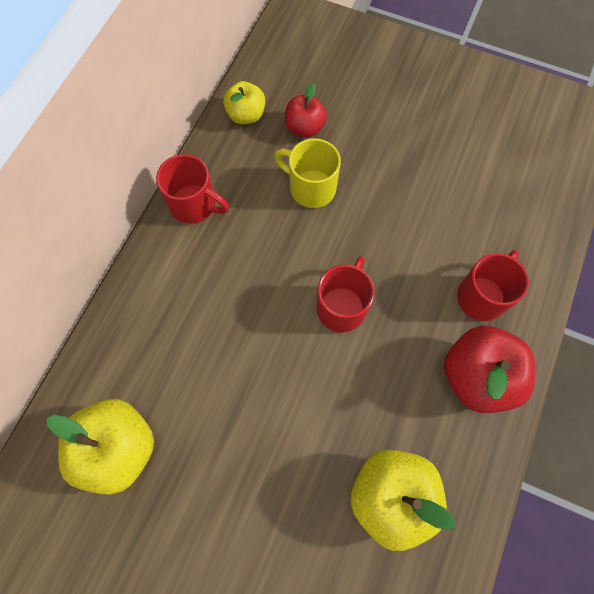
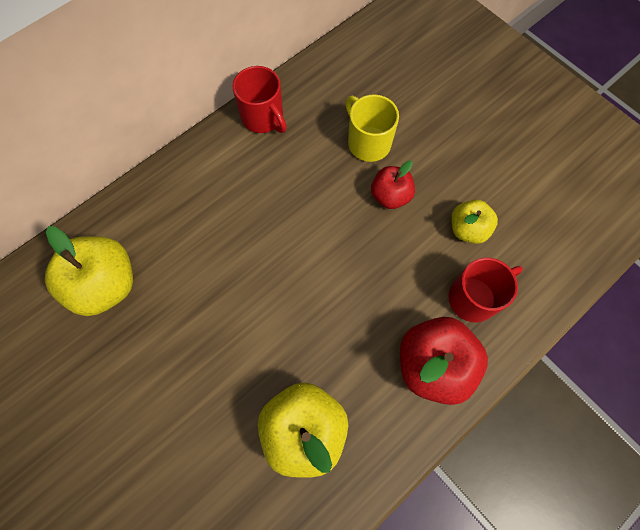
camera: 25 degrees right, 0 degrees up
yellow apple [223,81,265,124] -> yellow apple moved to [451,200,498,244]
red apple [285,83,327,138] -> red apple moved to [371,161,415,209]
red mug [316,256,374,333] -> none

